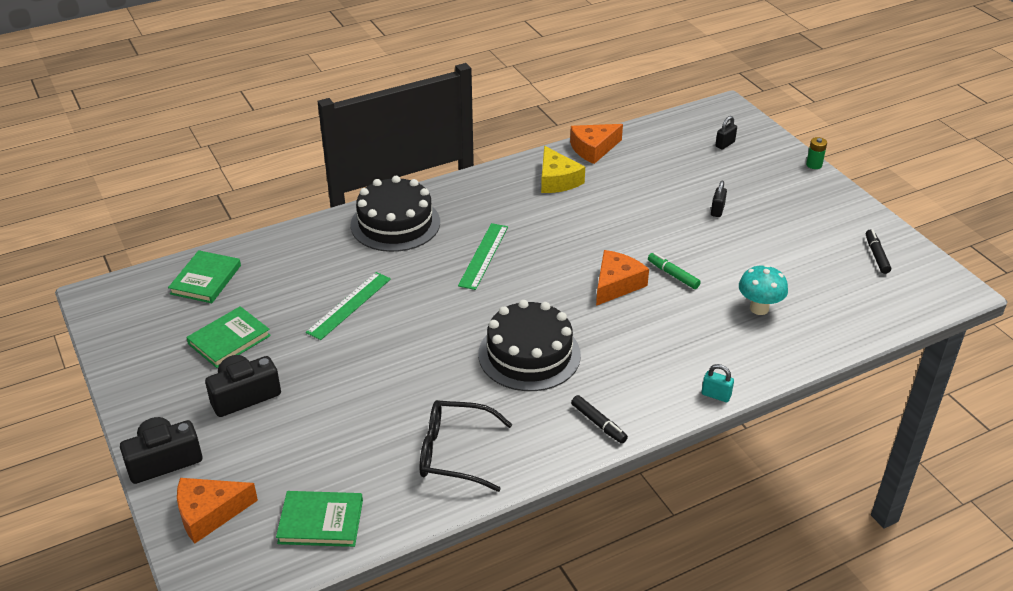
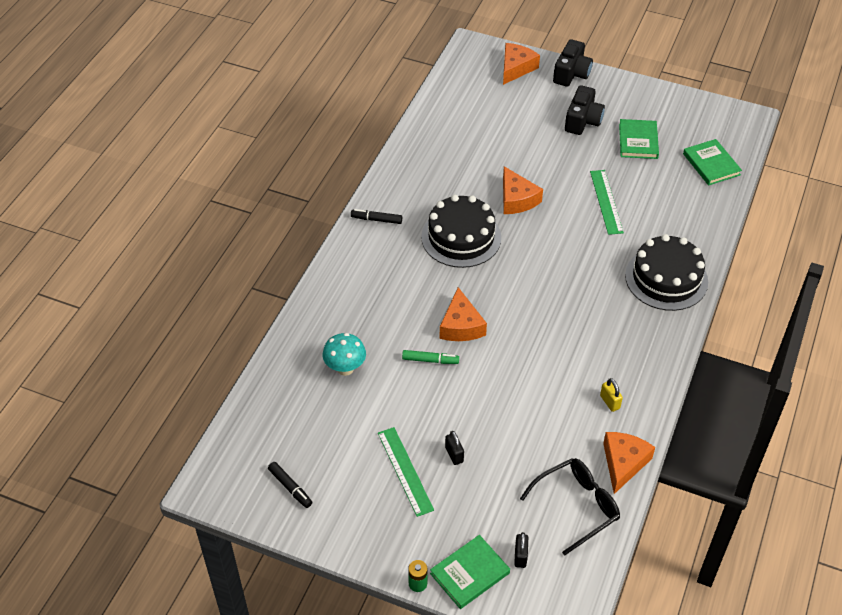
camera: 140 degrees right, 10 degrees up
green book [276,491,363,547] -> green book moved to [430,535,510,609]
black glasses [420,400,512,492] -> black glasses moved to [520,458,620,556]
green ruler [458,223,508,290] -> green ruler moved to [378,427,434,517]
yellow cheese [541,146,585,193] -> yellow padlock [600,378,623,412]
turquoise padlock [702,364,734,402] -> none
none -> orange cheese [503,166,543,214]

